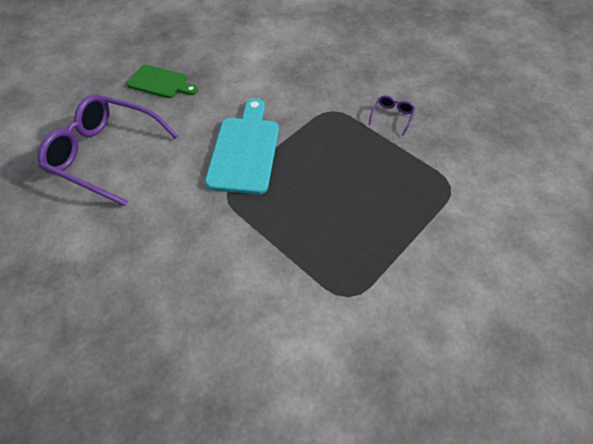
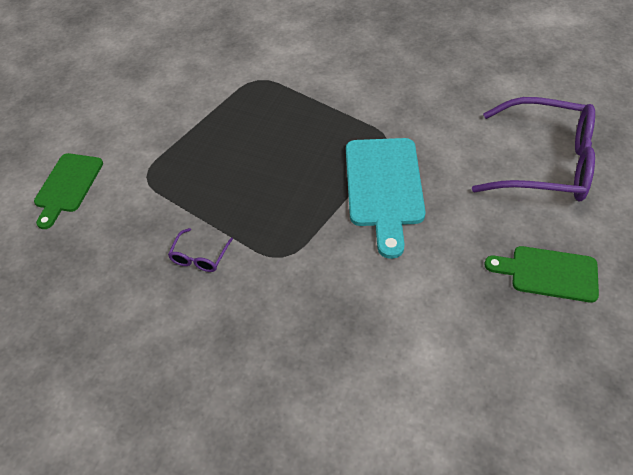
camera: 175 degrees right, 5 degrees down
none -> green cutting board [34,153,103,229]

